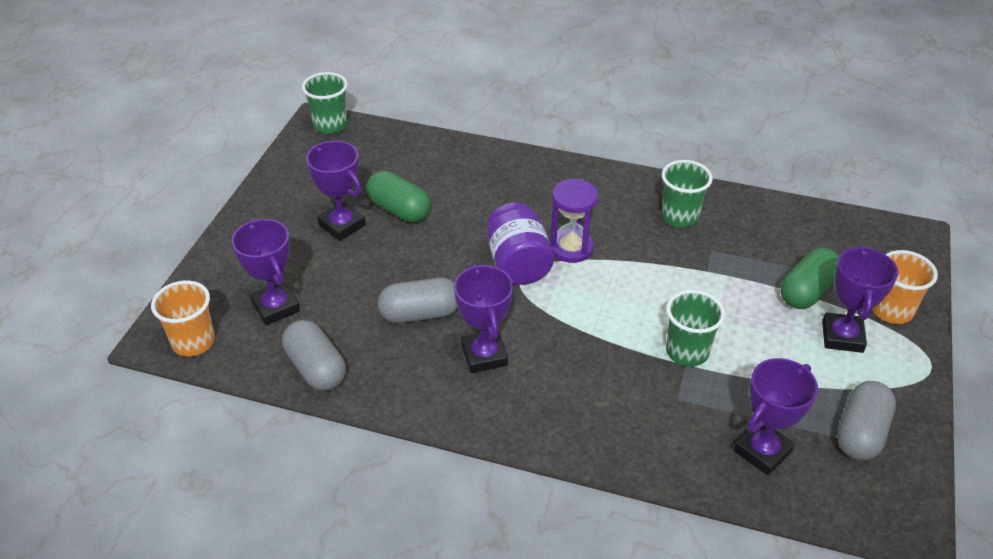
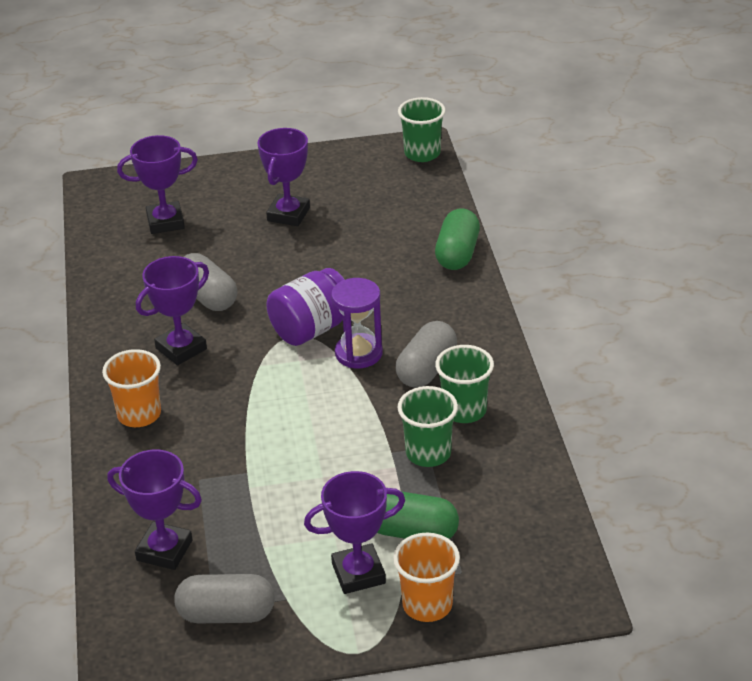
camera: 65 degrees right, 5 degrees down
orange cup [151,281,215,356] -> orange cup moved to [102,349,161,427]
purple trophy [231,219,300,325] -> purple trophy turned 45 degrees clockwise [117,135,198,234]
grey capsule [282,320,346,391] -> grey capsule moved to [396,321,457,388]
green capsule [366,171,431,222] -> green capsule moved to [435,208,480,270]
green cup [666,290,725,367] -> green cup moved to [398,386,458,467]

